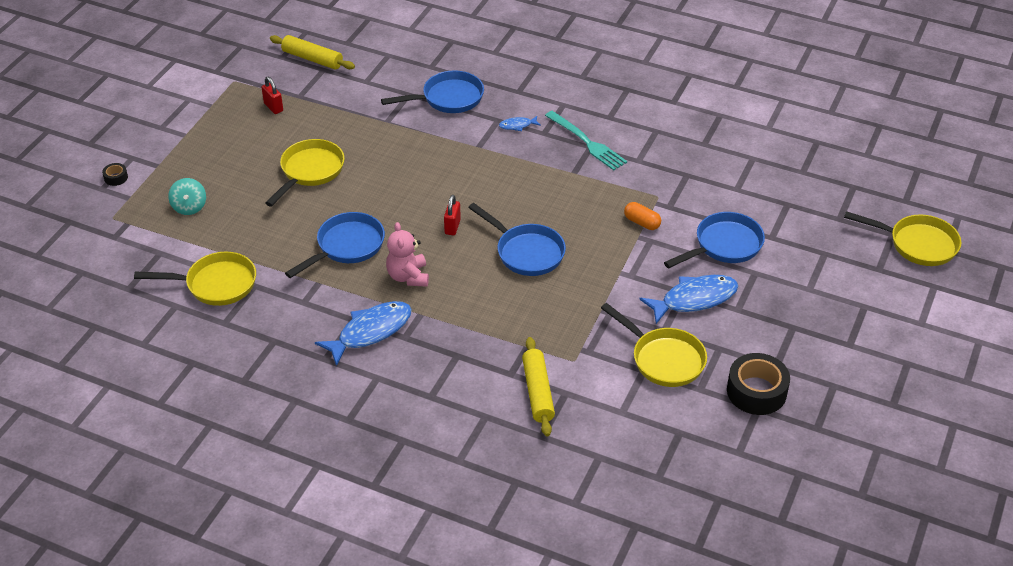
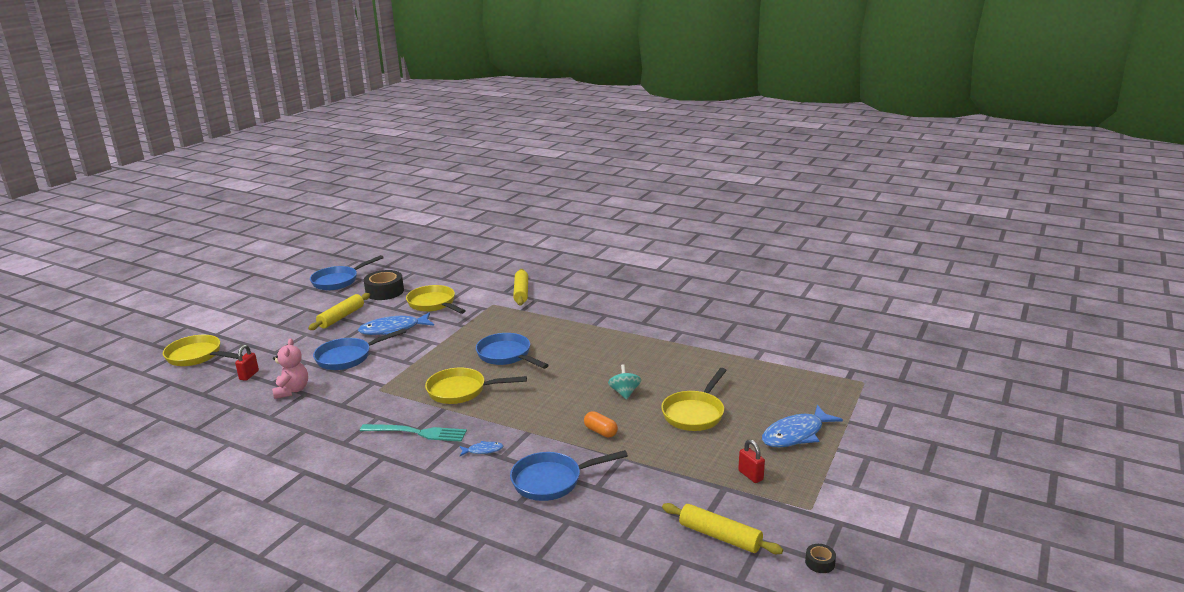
camera: 175 degrees left, 20 degrees down
black tape [102,163,128,186] -> black tape moved to [805,544,836,573]
yellow pan [134,252,256,306] -> yellow pan moved to [425,367,527,404]
turquoise spinning top [168,178,206,215] -> turquoise spinning top moved to [608,364,641,400]
blue pan [285,212,385,278] -> blue pan moved to [310,255,384,290]
blue fish [315,301,412,366] -> blue fish moved to [762,405,843,447]
pink teddy bear [386,222,429,287] -> pink teddy bear moved to [272,338,308,399]
red padlock [444,195,461,235] -> red padlock moved to [235,345,259,381]
turquoise fork [545,111,627,170] -> turquoise fork turned 135 degrees clockwise [360,424,467,442]
orange capsule [624,202,661,230] -> orange capsule moved to [584,411,618,438]
none -> yellow rolling pin [308,293,370,330]

